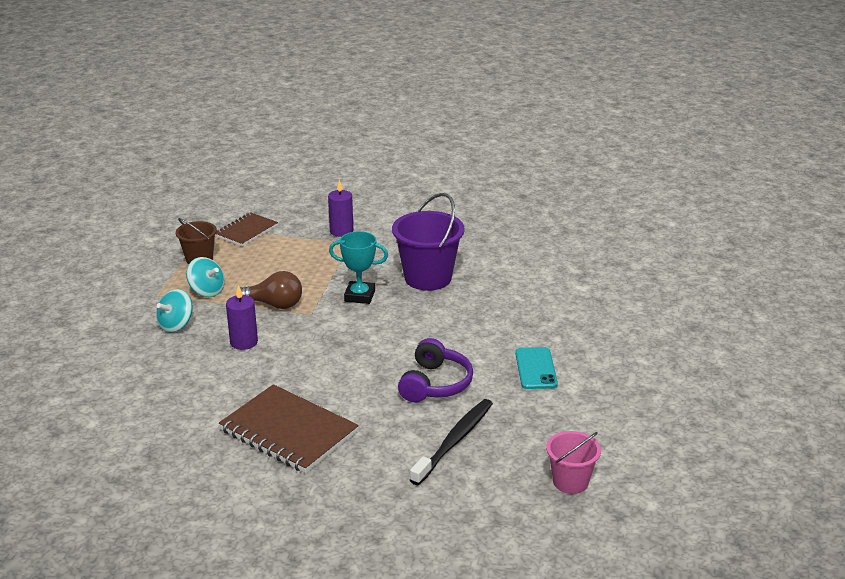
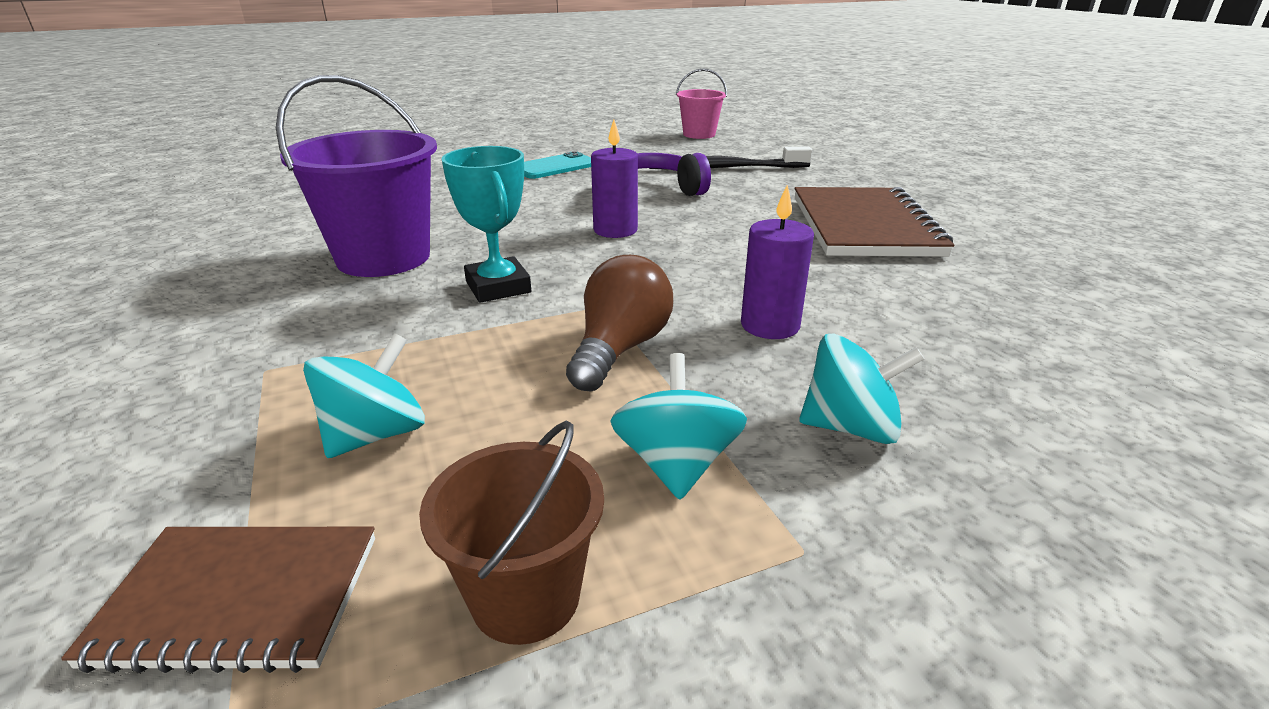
camera: 125 degrees left, 0 degrees up
brown light bulb [240,271,302,309] -> brown light bulb turned 45 degrees clockwise [566,255,673,391]
purple candle [328,179,353,237] -> purple candle moved to [591,120,638,238]
none -> turquoise spinning top [303,333,425,458]

